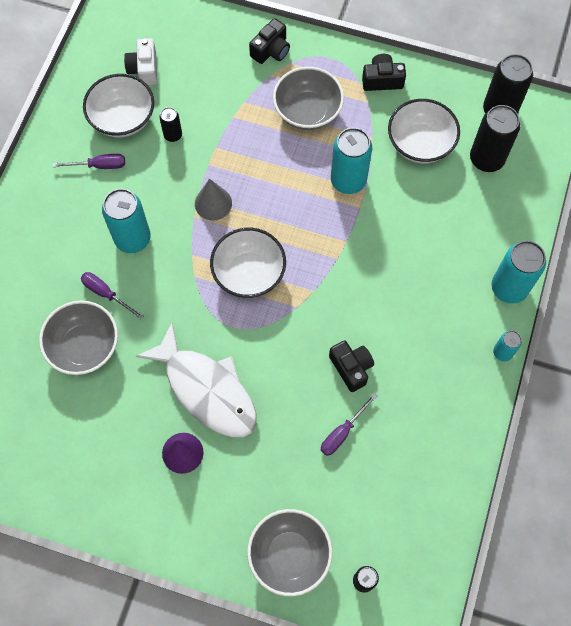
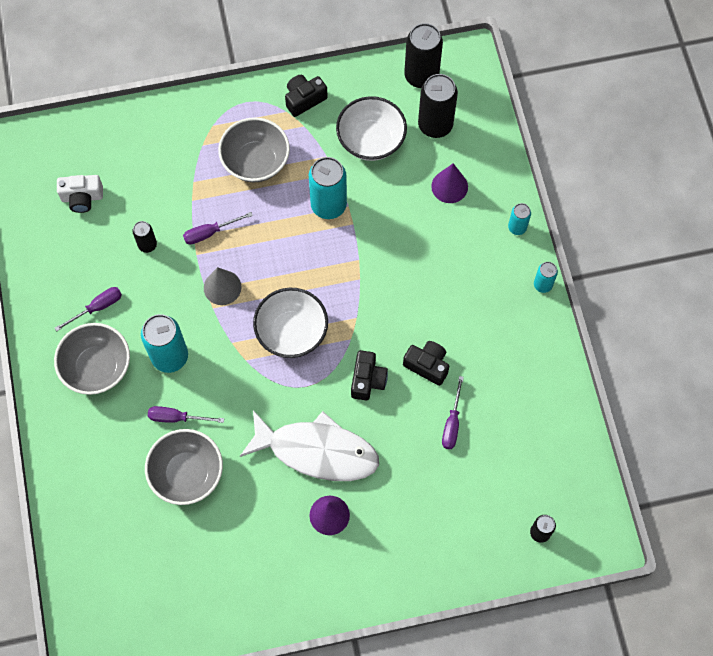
camera: 30 degrees left, 0 degrees up
white bowl [83,74,154,137] -> none
white camera [124,38,157,85] -> white camera turned 60 degrees counterclockwise [57,175,103,213]
grey bowl [247,509,332,596] -> grey bowl moved to [54,323,130,395]
black camera [249,18,290,64] -> black camera moved to [351,350,388,400]
turquoise can [492,241,546,304] -> turquoise can [508,203,531,235], size x0.53
none -> purple screwdriver [183,212,253,245]
none -> purple cone [431,163,468,203]

